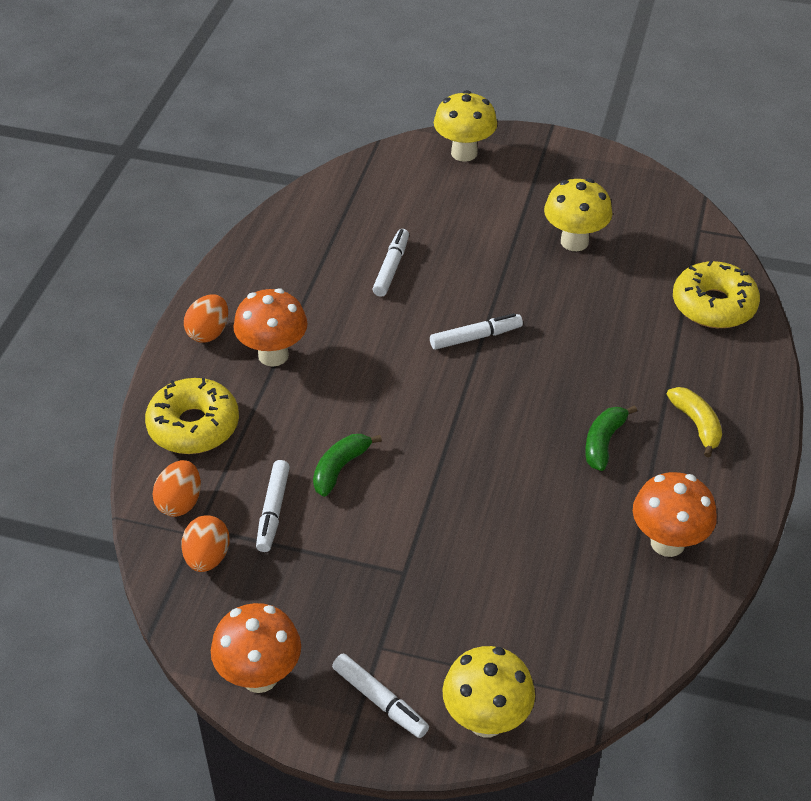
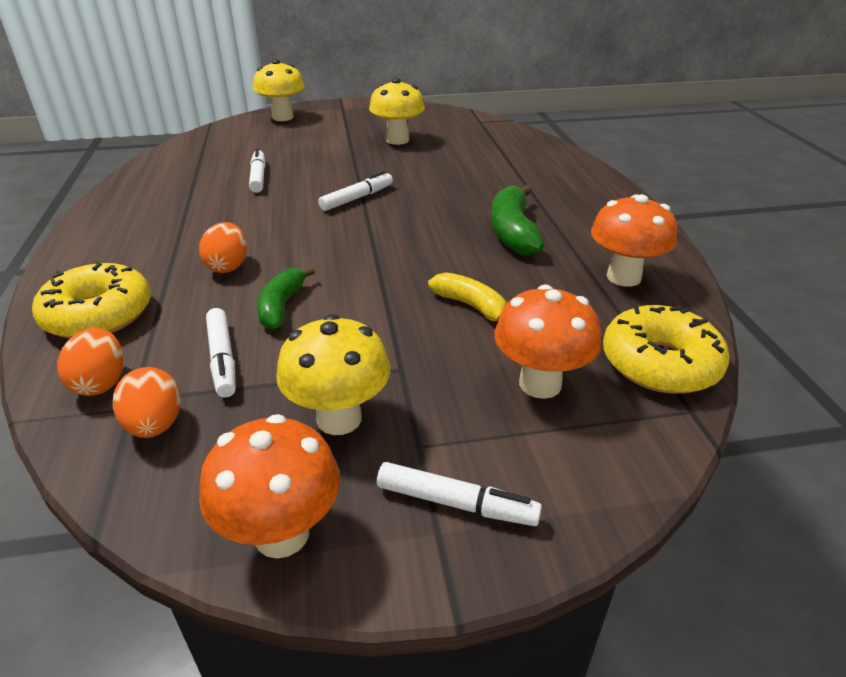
camera: 25 degrees left, 10 degrees down
orange egg [184,294,228,342] -> orange egg moved to [199,222,247,273]
orange mushroom [233,288,308,367] -> orange mushroom moved to [494,284,602,399]
yellow mushroom [442,646,535,737] -> yellow mushroom moved to [276,314,390,435]
green banana [585,405,637,471] -> green banana [491,185,544,256], size x1.51
yellow banana [667,387,722,458] -> yellow banana moved to [428,272,507,322]
yellow donut [673,260,760,328] -> yellow donut moved to [603,305,729,394]

